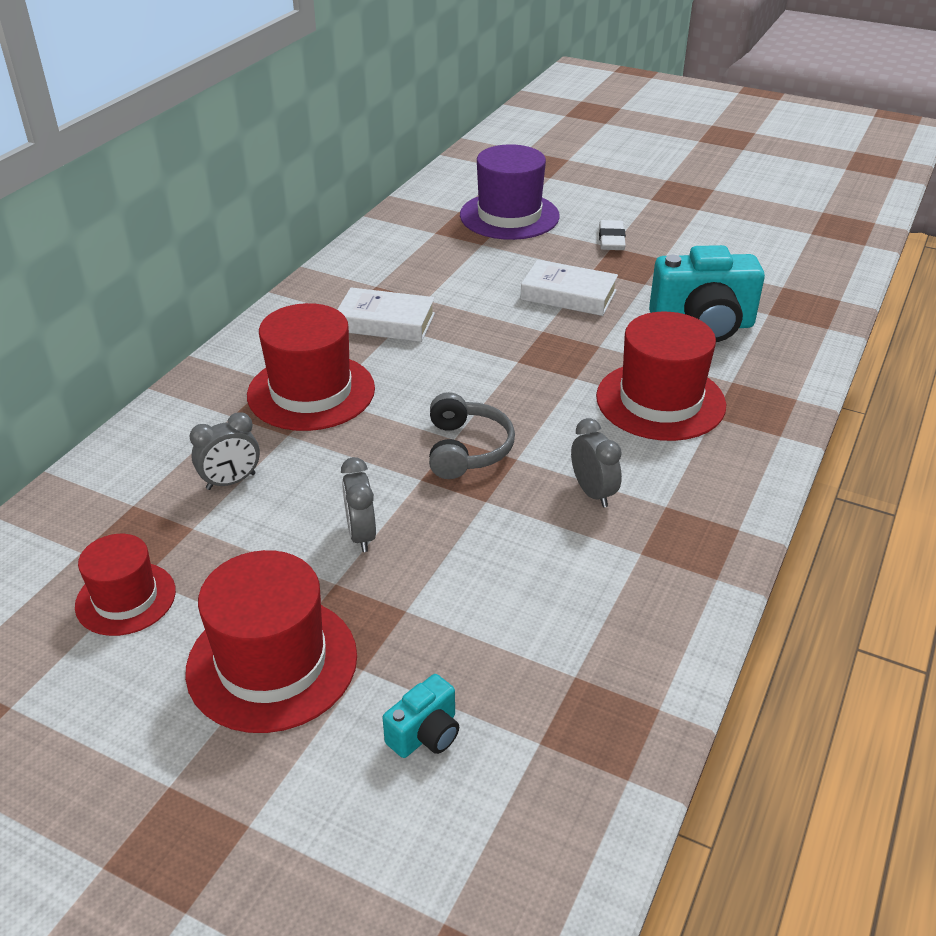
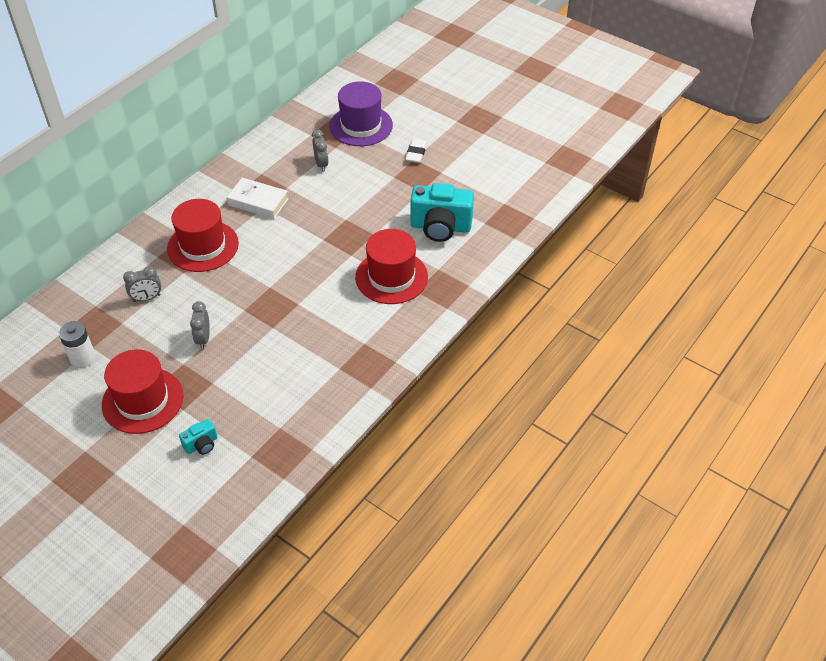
camera: 10 degrees right, 10 degrees up
red hat [75,534,176,636] -> white battery [59,321,95,367]
grey headphones [429,392,515,479] -> none
white book [521,259,618,316] -> none
grey clock [571,418,622,507] -> grey clock moved to [312,130,329,171]

